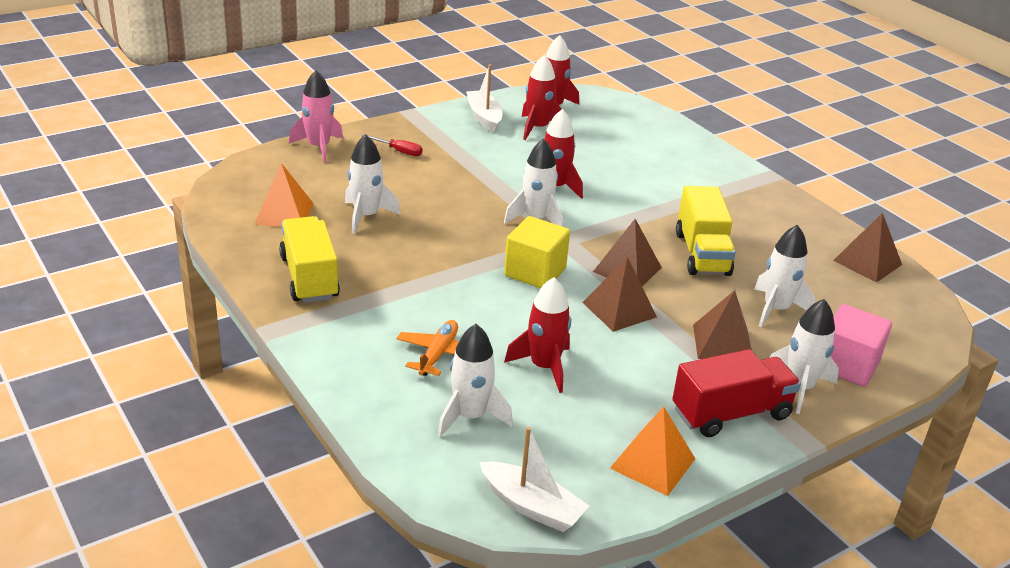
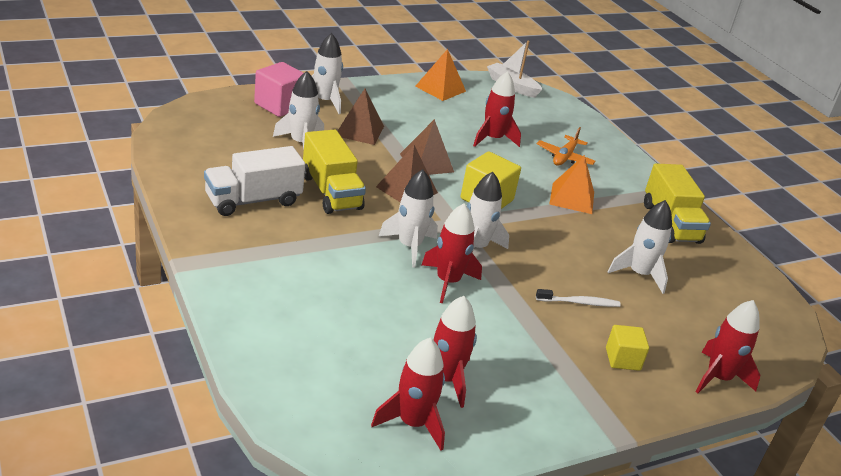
camera: 175 degrees left, 0 degrees up
orange pyramid [254,163,313,227] -> orange pyramid moved to [549,155,594,214]
pink rocket [289,70,343,163] -> red rocket [695,300,760,393]
red screwdriver [362,134,423,156] -> yellow cube [606,325,649,371]
white rocket [437,324,513,437] -> white rocket moved to [379,169,438,268]
white boat [466,64,503,133] -> none
red truck [672,349,801,437] -> none
yellow truck [676,186,736,276] -> yellow truck turned 150 degrees clockwise [303,130,366,214]
brown pyramid [833,213,902,283] -> none
none -> white truck [204,146,305,216]
none -> white toothbrush [536,289,621,307]

